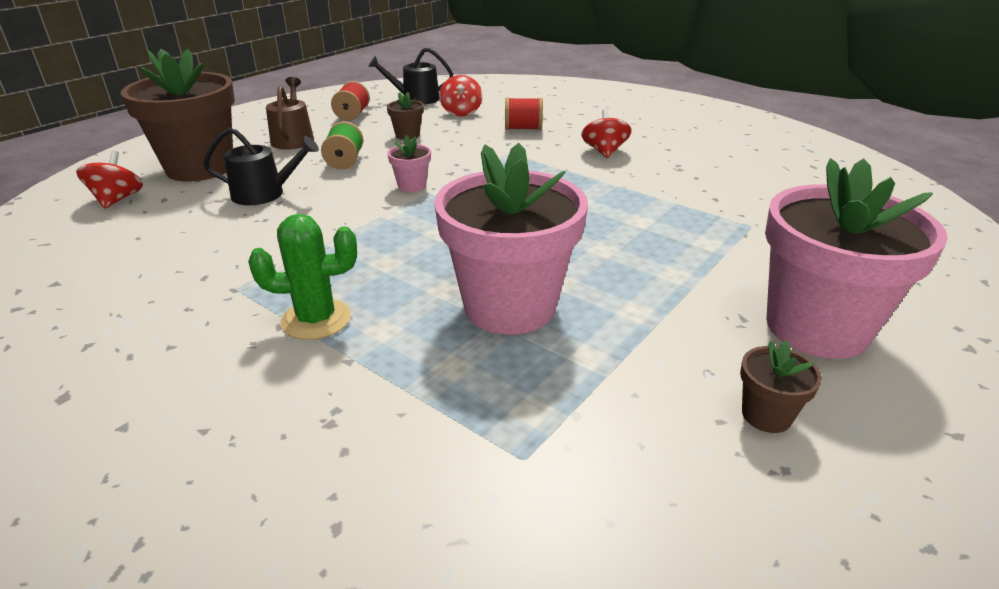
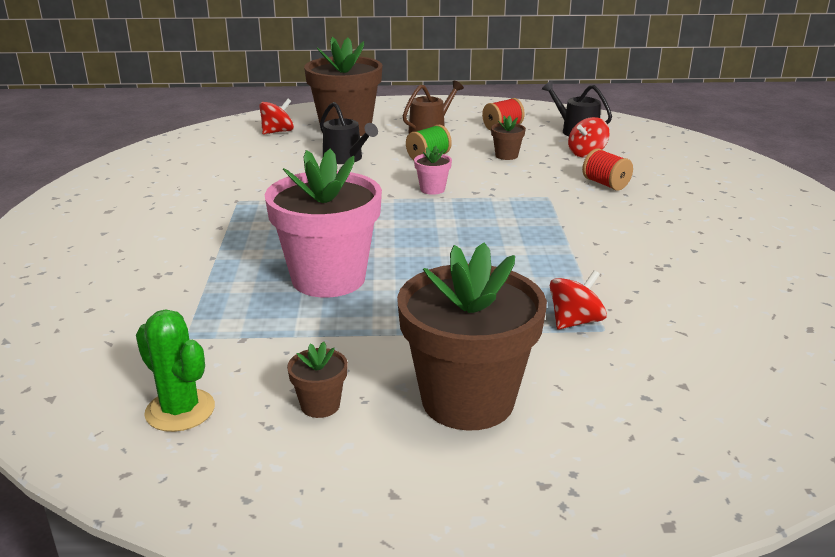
camera: 50 degrees right, 5 degrees down
green cactus [248,214,357,340] -> green cactus moved to [136,309,215,432]
red spinning top [581,109,632,158] -> red spinning top moved to [550,270,607,330]
pink flower pot [765,158,948,359] -> brown flower pot [397,242,547,431]

